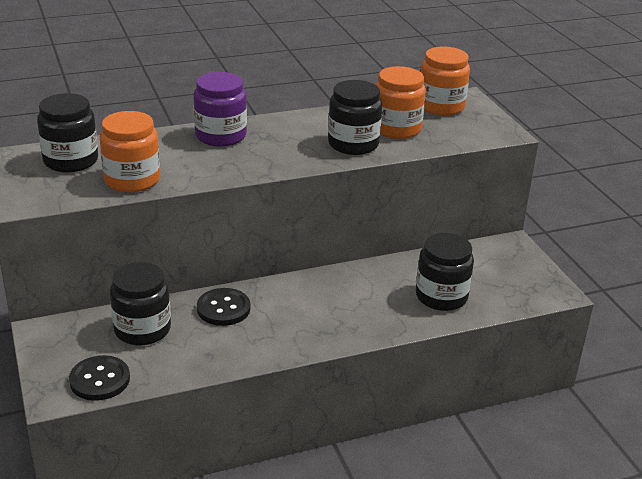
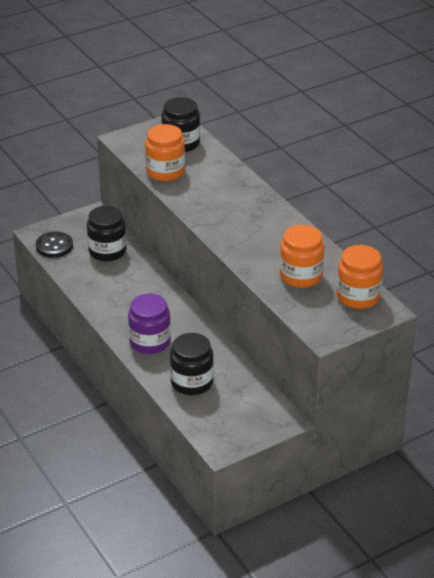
camera: 80 degrees right, 5 degrees up
purple jar [194,72,247,147] -> purple jar moved to [128,294,171,354]
black button [197,288,250,326] -> none
black jar [328,80,382,155] -> none

